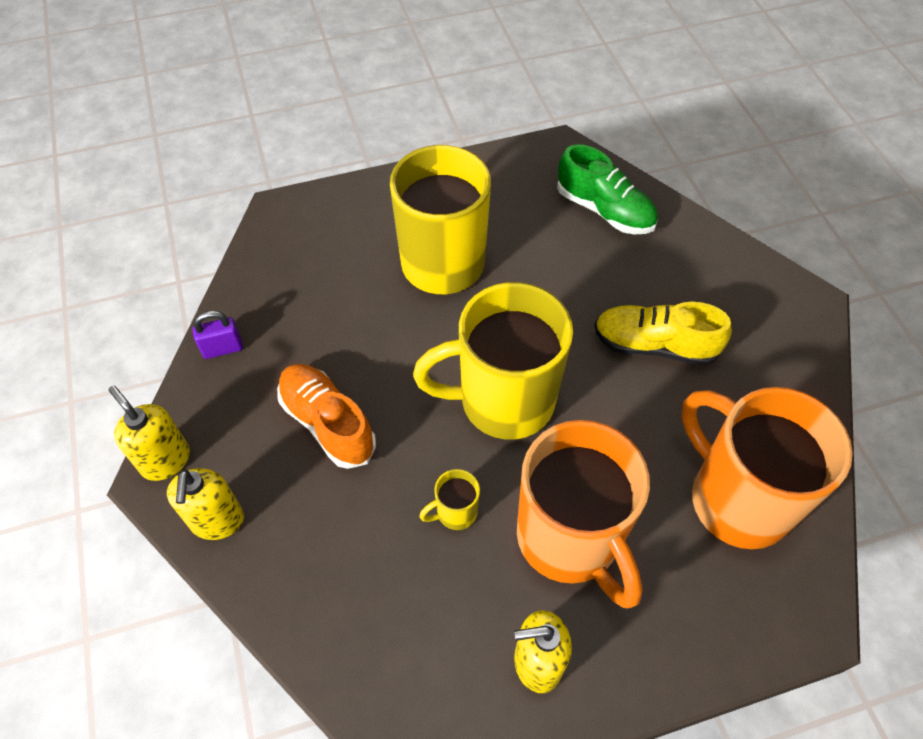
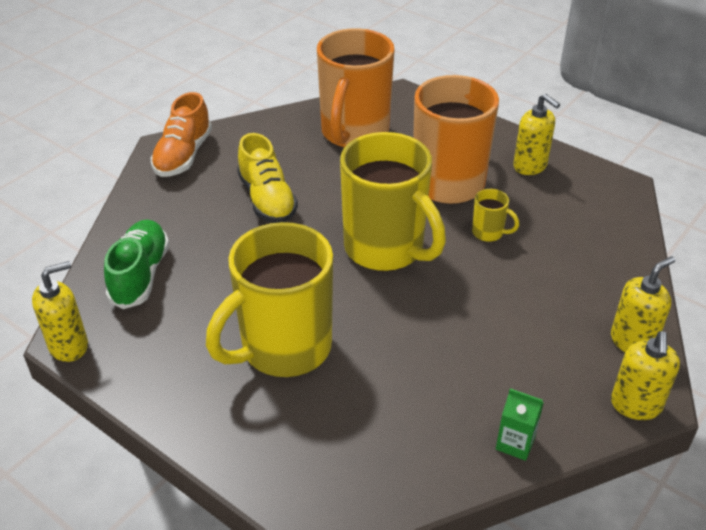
camera: 125 degrees left, 15 degrees down
purple padlock [192,311,243,359] -> green carton [496,388,544,461]
orange shoe [277,364,376,469] -> orange shoe moved to [150,92,212,177]
none -> yellow soap dispenser [32,261,88,362]

